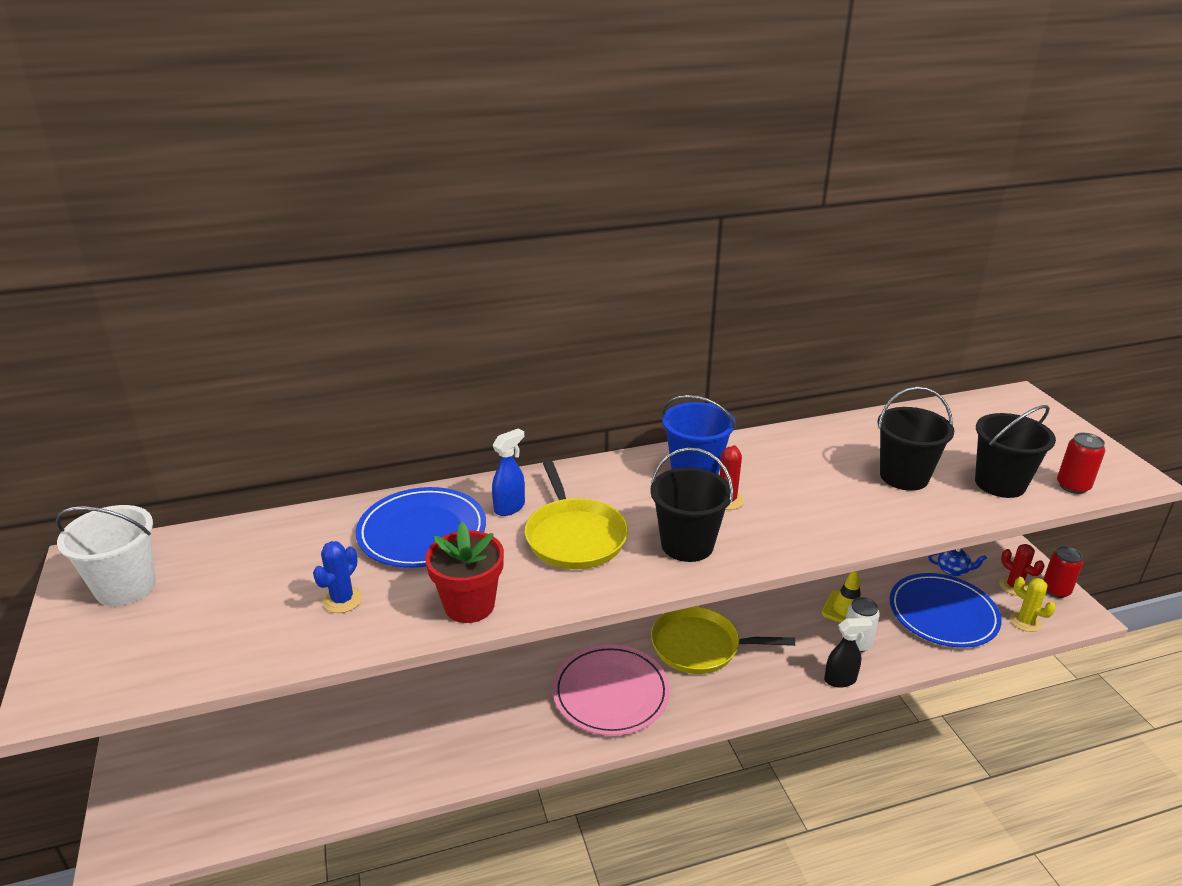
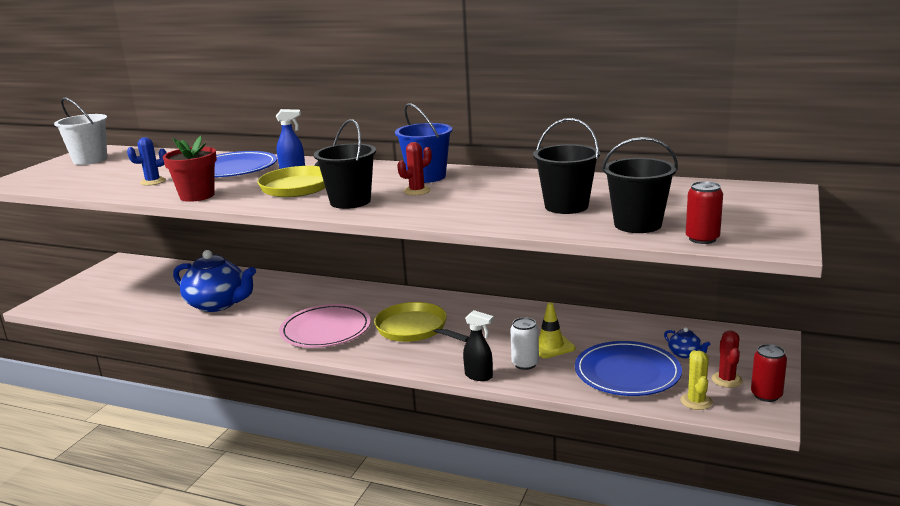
camera: 40 degrees right, 10 degrees down
none -> blue teapot [173,250,256,312]

